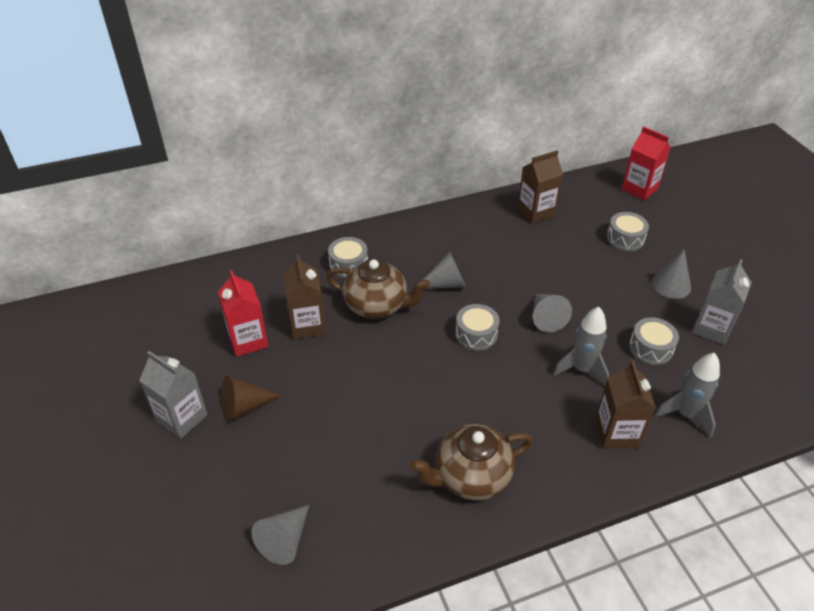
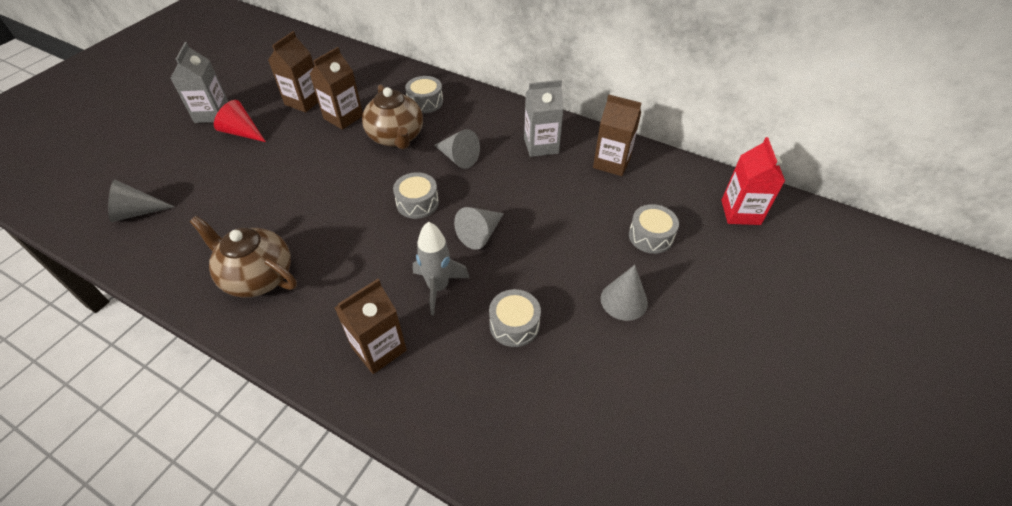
camera: 50 degrees right, 5 degrees up
red carton [218,270,269,357] -> brown carton [268,31,318,112]
brown cone [221,376,282,422] -> red cone [214,100,266,142]
grey rocket [654,353,720,438] -> none
grey carton [692,259,752,345] -> grey carton moved to [524,80,564,157]

